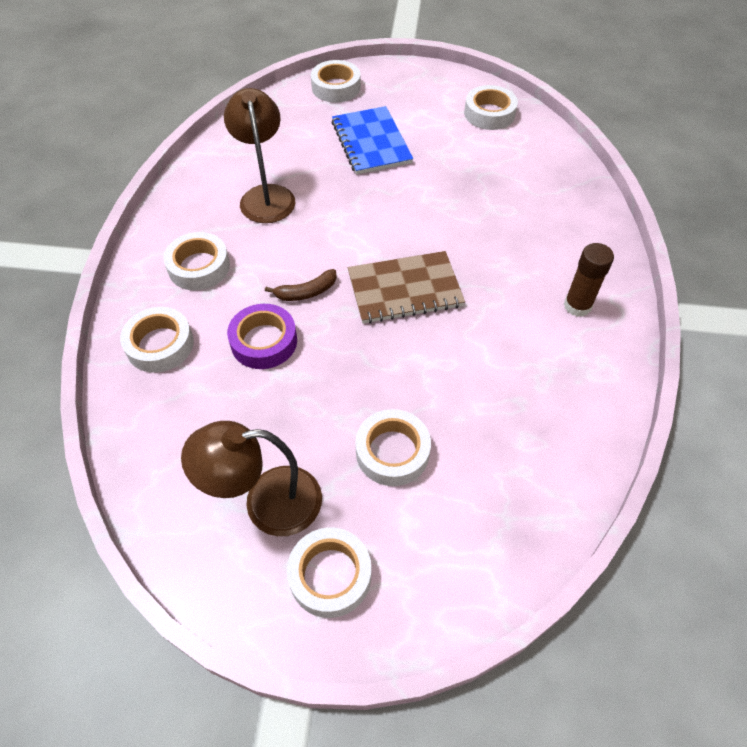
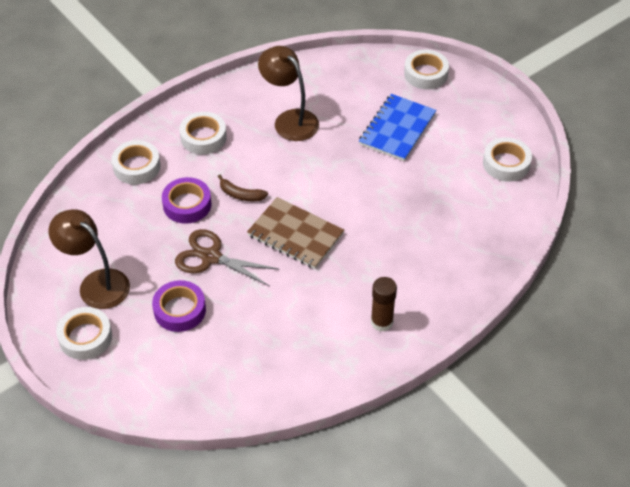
camera: 45 degrees right, 5 degrees down
brown lamp [224,88,295,223] -> brown lamp turned 75 degrees counterclockwise [258,46,319,141]
white tape [355,409,431,486] -> purple tape [152,280,206,332]
none -> brown scissors [175,229,280,286]

